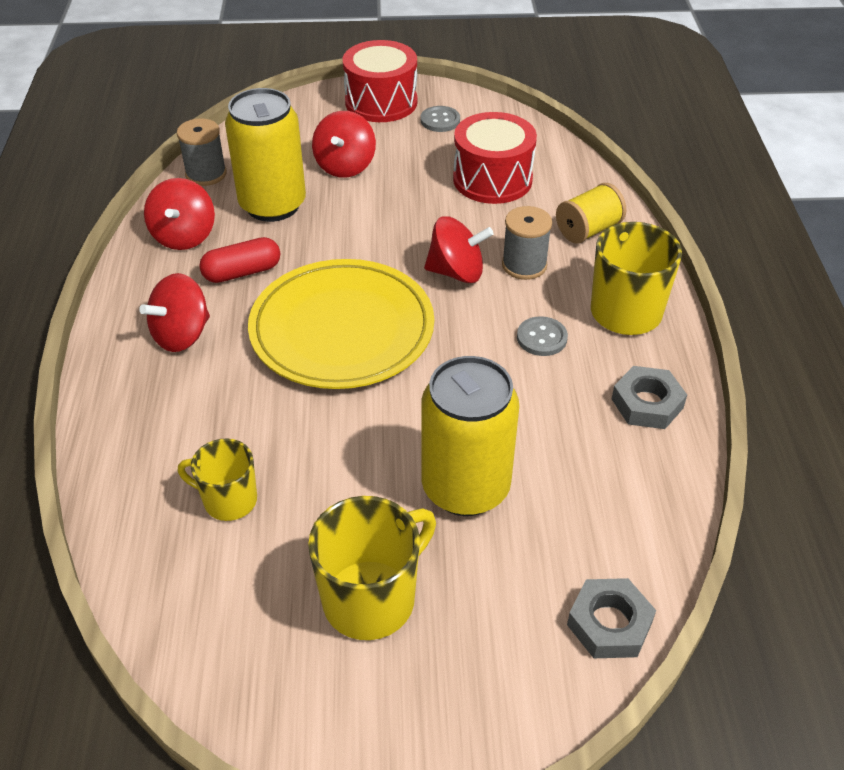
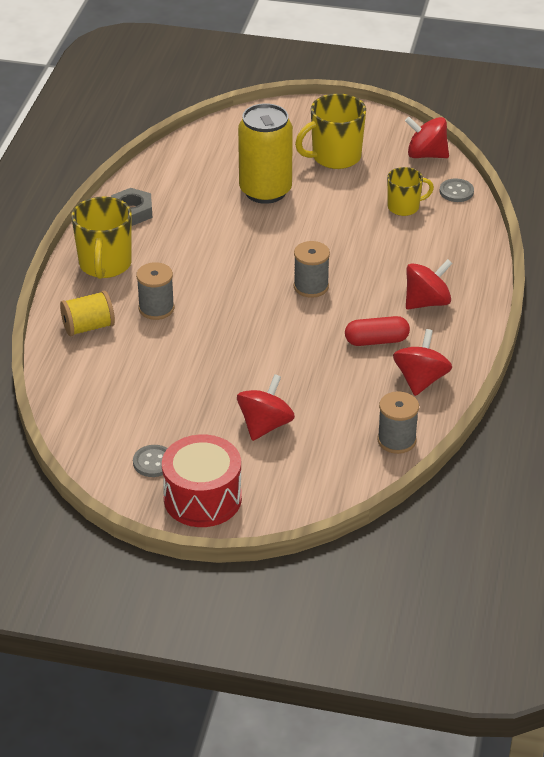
camera: 165 degrees left, 5 degrees down
yellow mug [178,438,257,521] -> yellow mug turned 45 degrees counterclockwise [387,167,434,216]
yellow can [225,88,306,222] -> none
yellow plate [248,259,434,389] -> grey spool [294,241,330,298]
red spinning top [424,216,494,283] -> red spinning top moved to [405,117,449,158]
red drum [453,112,537,204] -> none
grey button [517,316,568,356] -> grey button moved to [439,179,474,202]
grey nut [567,578,656,658] -> none

